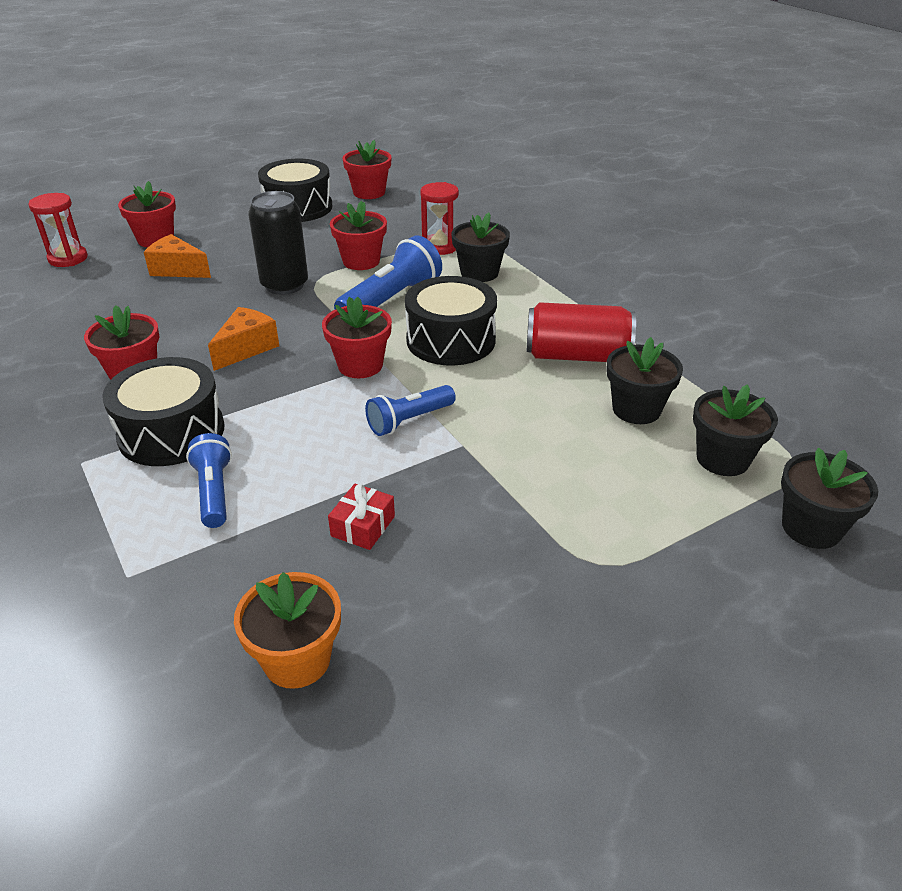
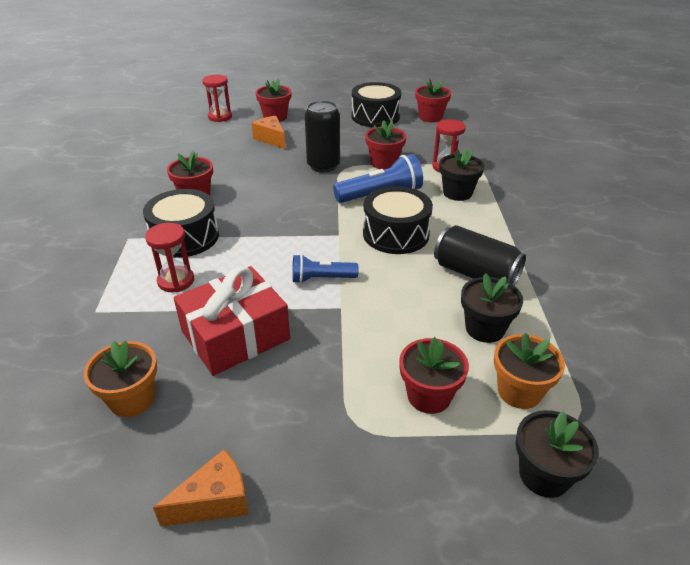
camera: 30 degrees right, 0 degrees up
blue flashlight [186,433,232,528] -> red hourglass [145,223,194,292]
orange cheese [208,307,279,371] -> orange cheese moved to [153,449,249,527]
red flower pot [322,297,392,378] -> red flower pot moved to [399,337,469,414]
red gift [328,484,395,550] -> red gift [174,266,290,376], size x2.35
red can [527,302,636,362] -> black can [434,225,526,286]
black flower pot [693,384,778,476] -> orange flower pot [494,333,565,409]

